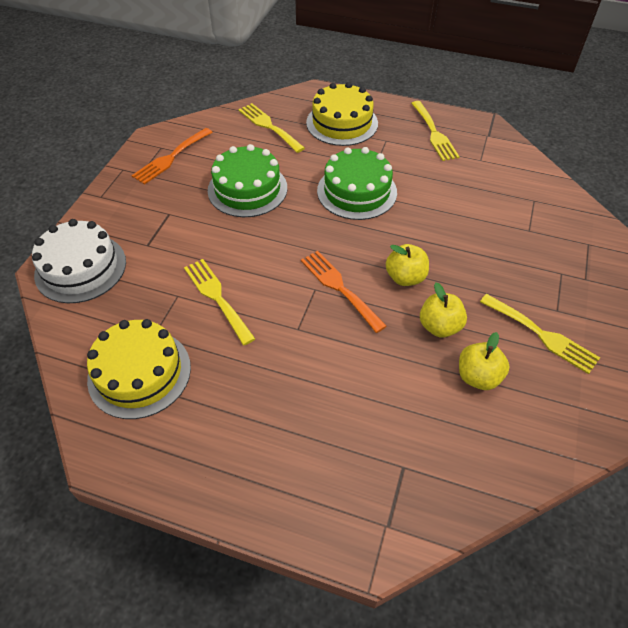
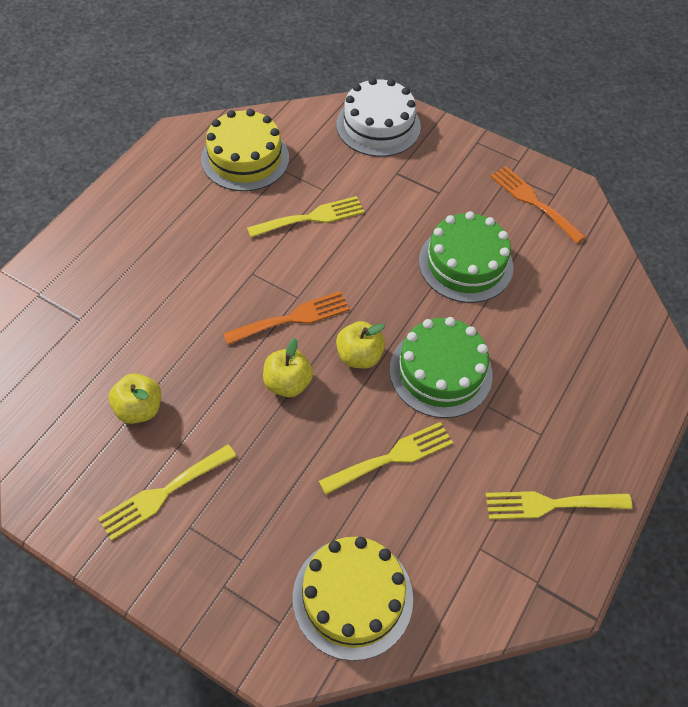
camera: 100 degrees right, 5 degrees up
yellow fork [238,103,305,153] -> yellow fork moved to [319,422,453,495]
yellow cake [306,82,378,146] -> yellow cake moved to [293,537,413,661]
yellow apple [420,283,467,338] -> yellow apple moved to [336,321,385,369]

